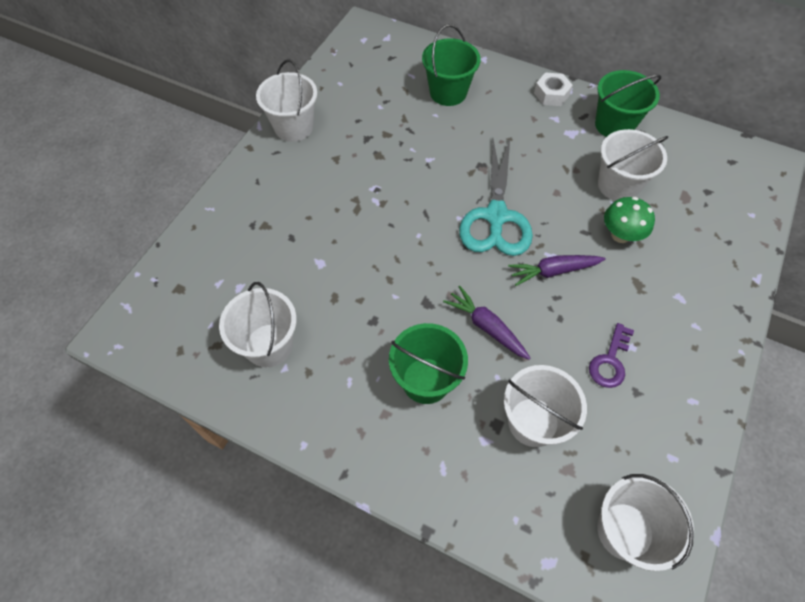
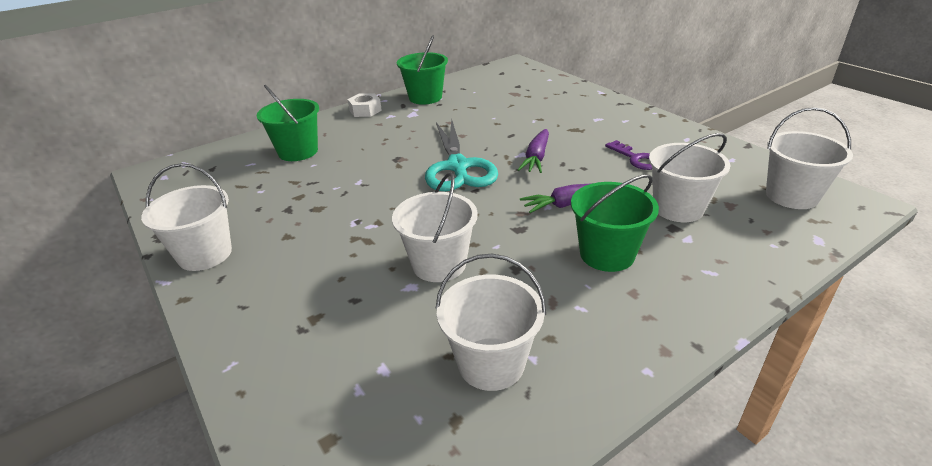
camera: 60 degrees left, 25 degrees down
turquoise scissors [459,139,533,256] -> turquoise scissors turned 45 degrees clockwise [425,120,498,191]
white bucket [598,129,668,201] -> white bucket moved to [392,172,478,282]
green mushroom [604,197,655,243] -> none

